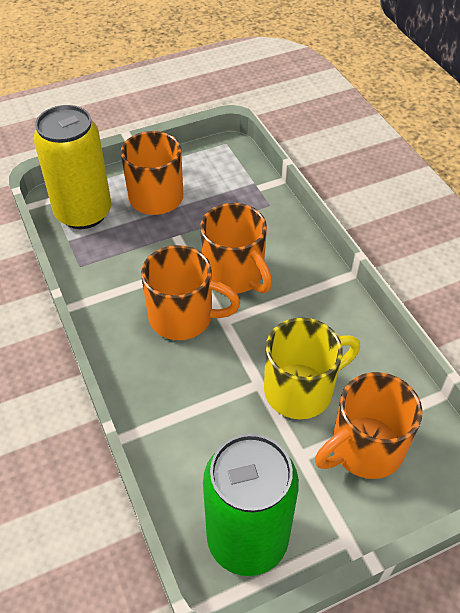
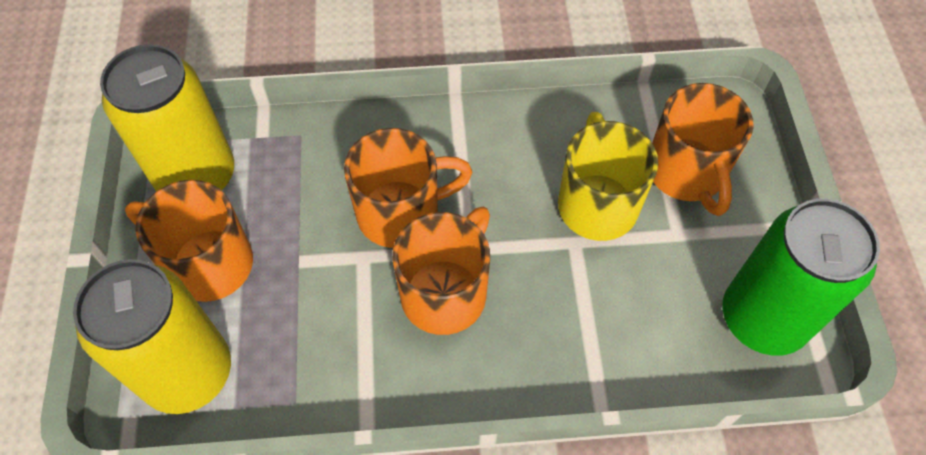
camera: 70 degrees left, 10 degrees up
none -> yellow can [100,44,234,191]

